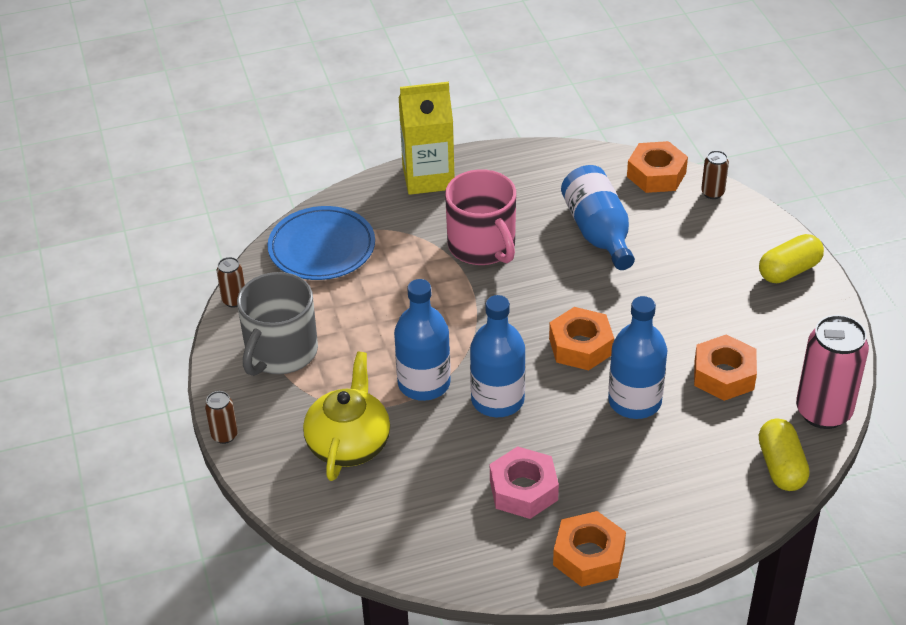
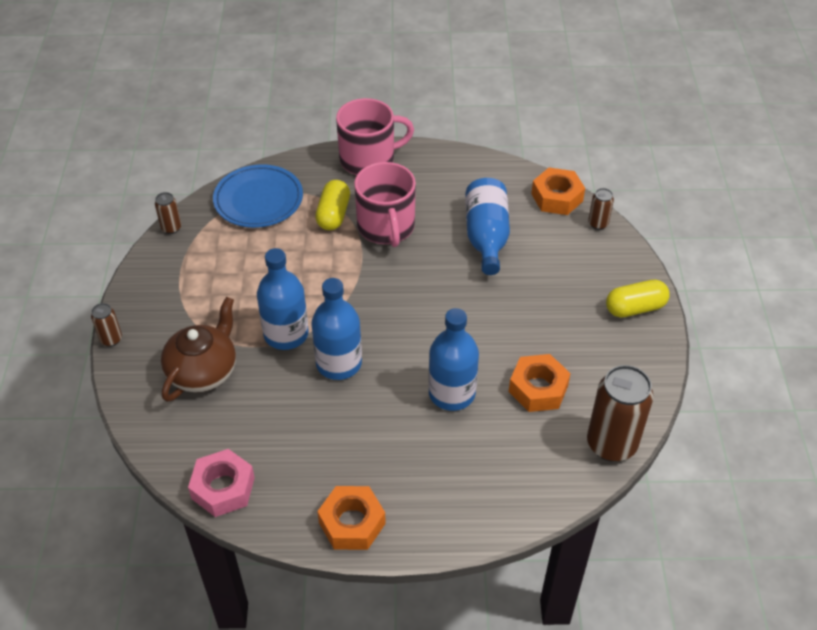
camera: 15 degrees right, 5 degrees up
grey mug [237,272,318,376] -> none
yellow teapot [303,352,390,481] -> brown teapot [161,297,236,402]
yellow carton [399,82,455,195] -> pink mug [336,98,414,175]
pink nut [490,446,559,519] -> pink nut moved to [188,449,255,517]
orange nut [549,307,614,371] -> none
yellow capsule [759,419,810,491] -> yellow capsule moved to [315,180,350,230]
pink can [796,315,869,429] -> brown can [587,365,654,462]

